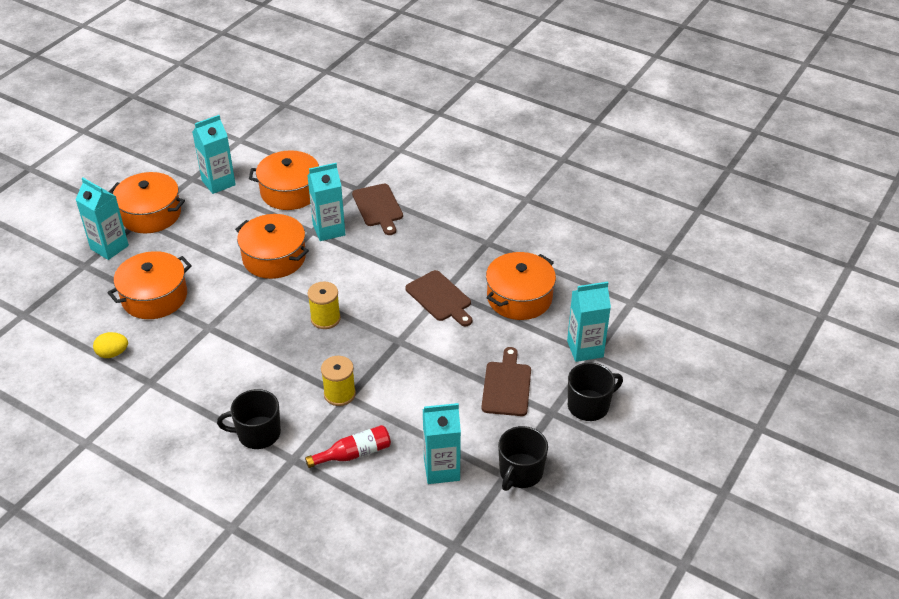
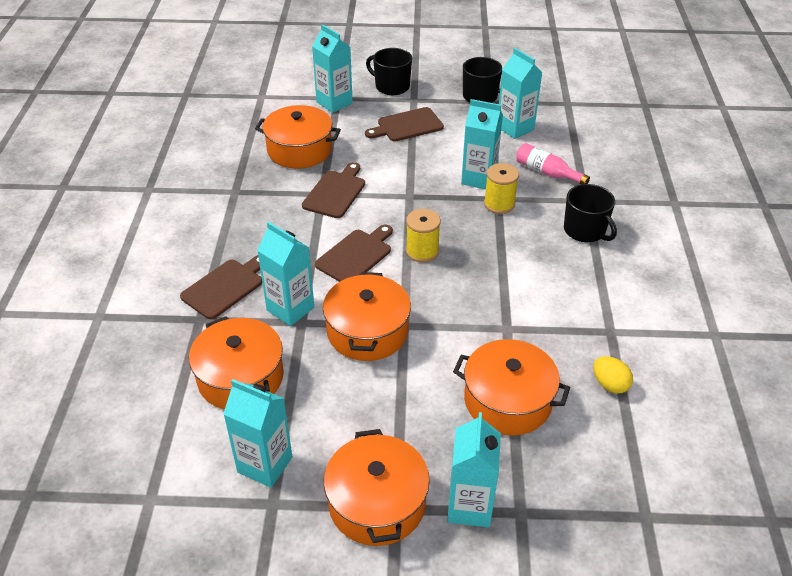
camera: 120 degrees left, 0 degrees up
red bottle [305,425,391,468] -> pink bottle [516,143,590,184]
none -> brown cutting board [315,225,393,282]
none -> turquoise carton [461,99,503,189]

